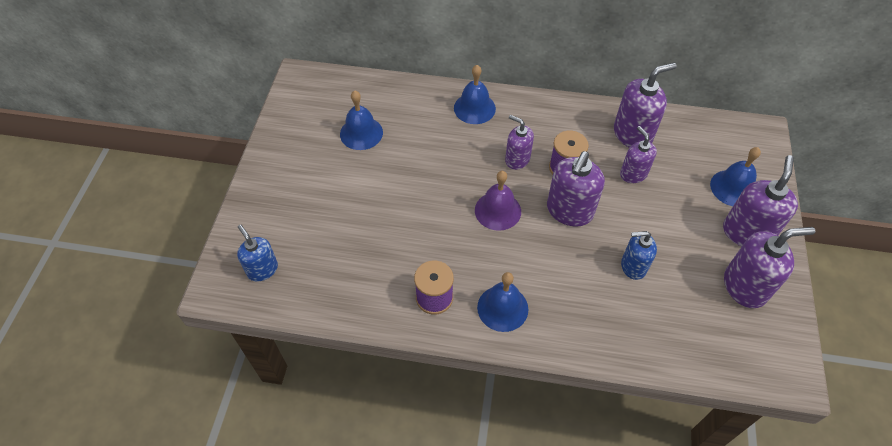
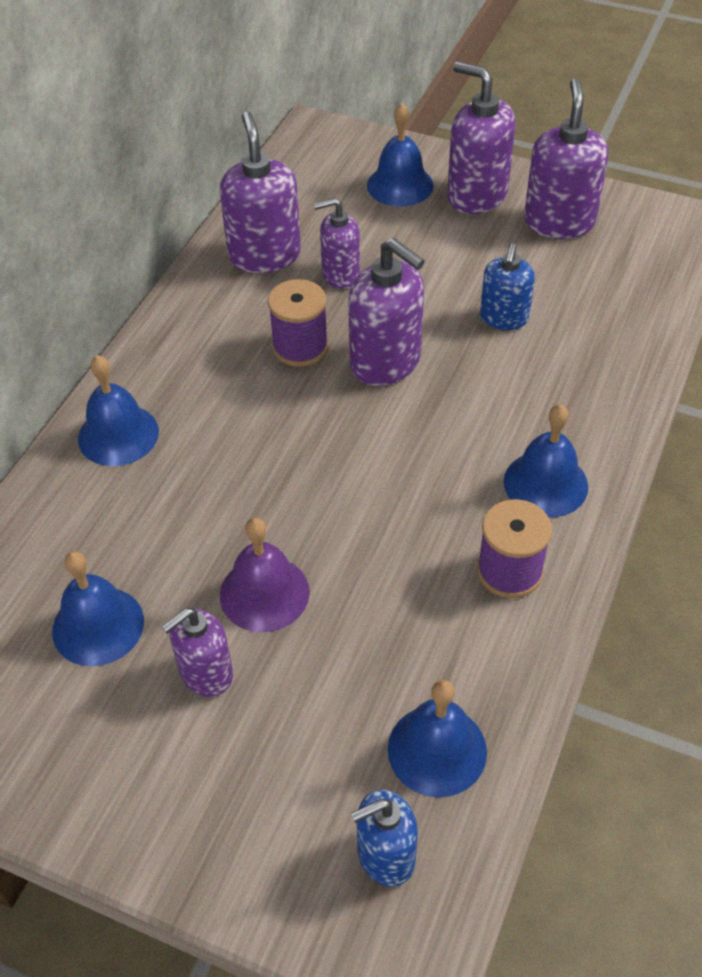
camera: 75 degrees left, 5 degrees down
purple bell [475,171,521,231] -> purple bell moved to [220,518,310,632]
purple soap dispenser [505,115,534,170] -> purple soap dispenser moved to [162,608,233,697]
none -> blue bell [388,680,487,797]

